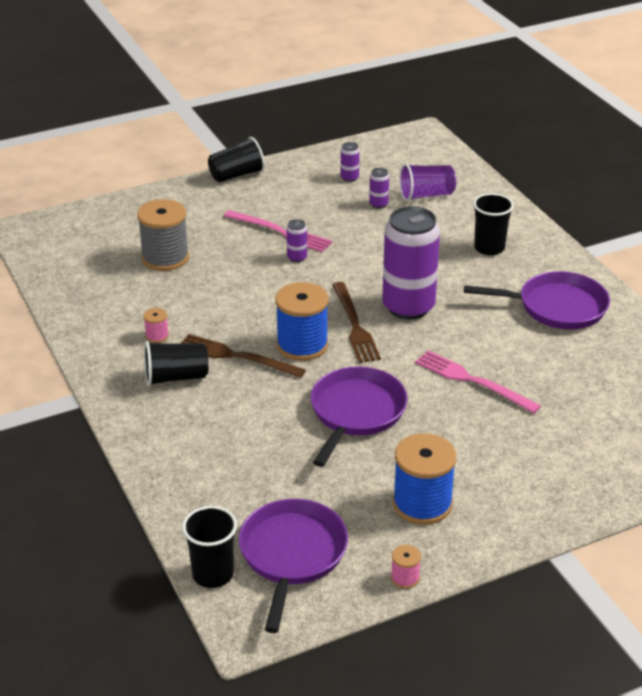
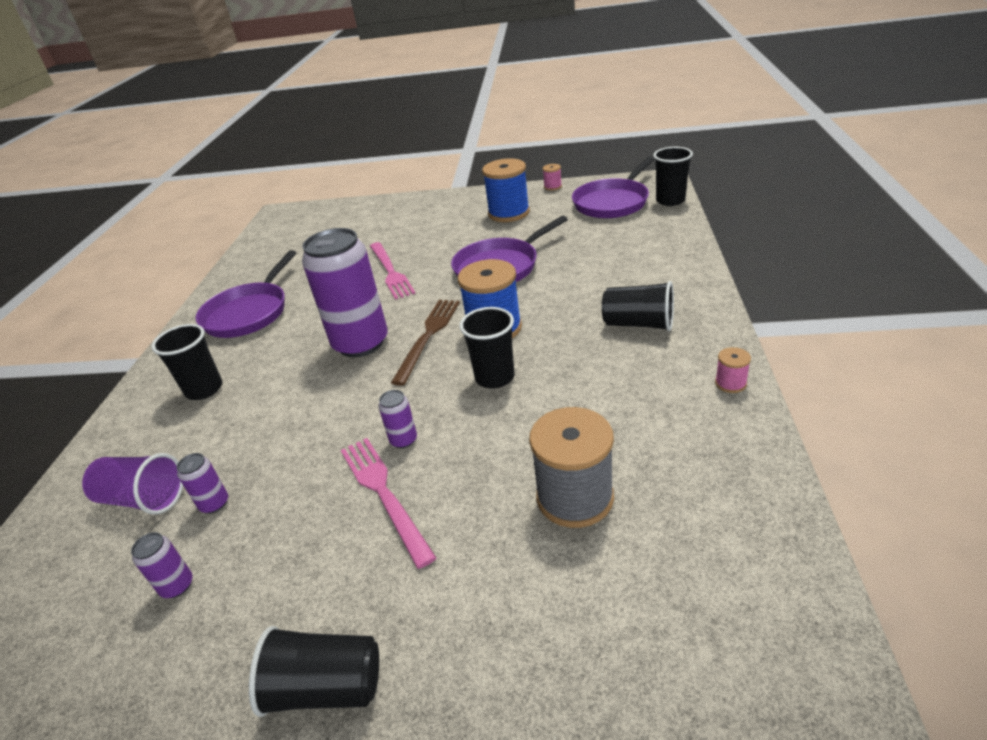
camera: 145 degrees left, 0 degrees up
pink spool [143,308,169,343] -> pink spool moved to [715,347,751,393]
brown fork [181,334,306,378] -> none
purple pan [464,271,610,329] -> purple pan turned 105 degrees counterclockwise [195,250,296,338]
none -> black cup [459,307,515,388]

